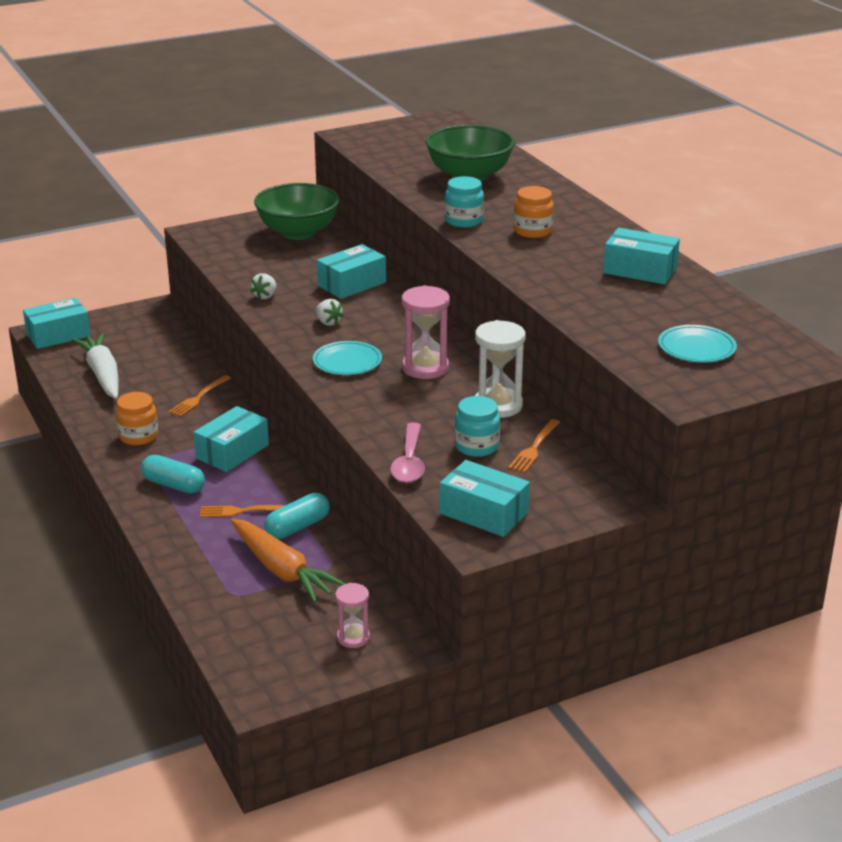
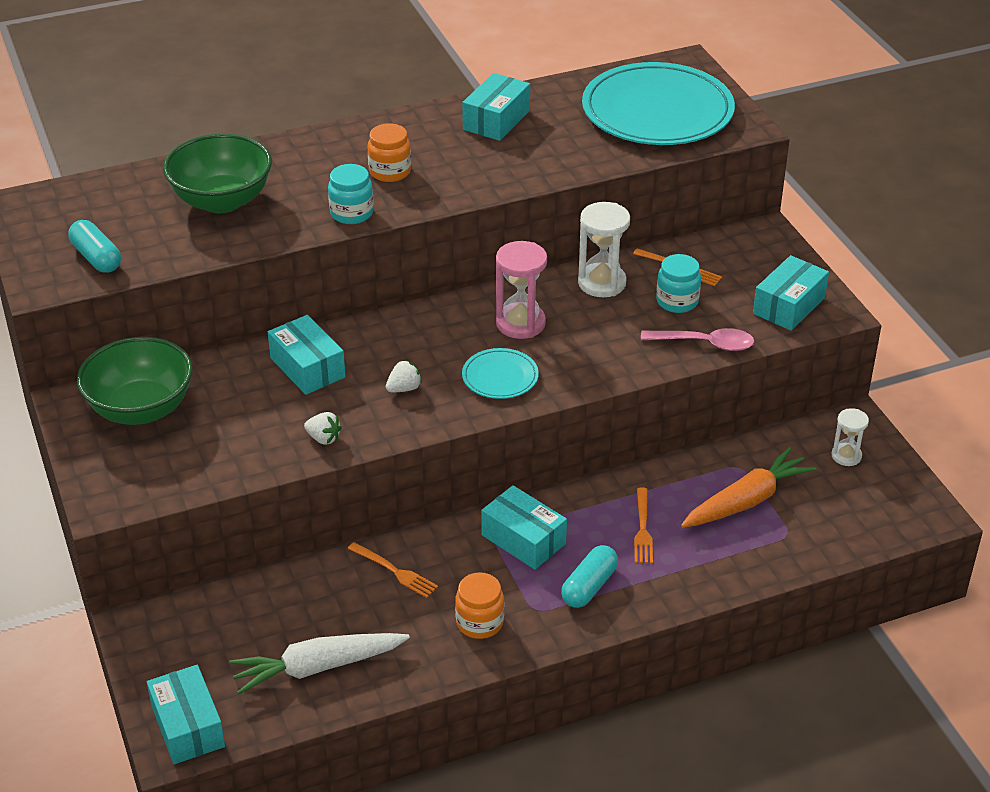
camera: 85 degrees left, 10 degrees up
turquoise capsule [264,493,330,539] -> turquoise capsule moved to [68,220,121,273]
pink hourglass [335,583,370,648] -> white hourglass [832,408,869,466]
turquoise plate [658,325,737,363] -> turquoise plate [582,62,735,145], size x2.20

